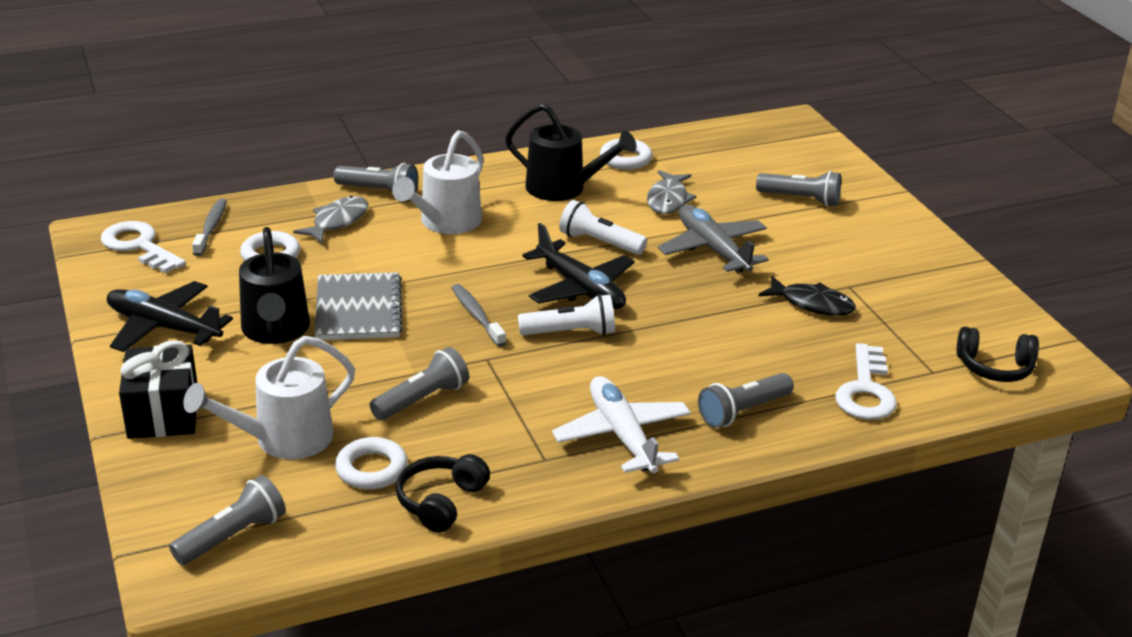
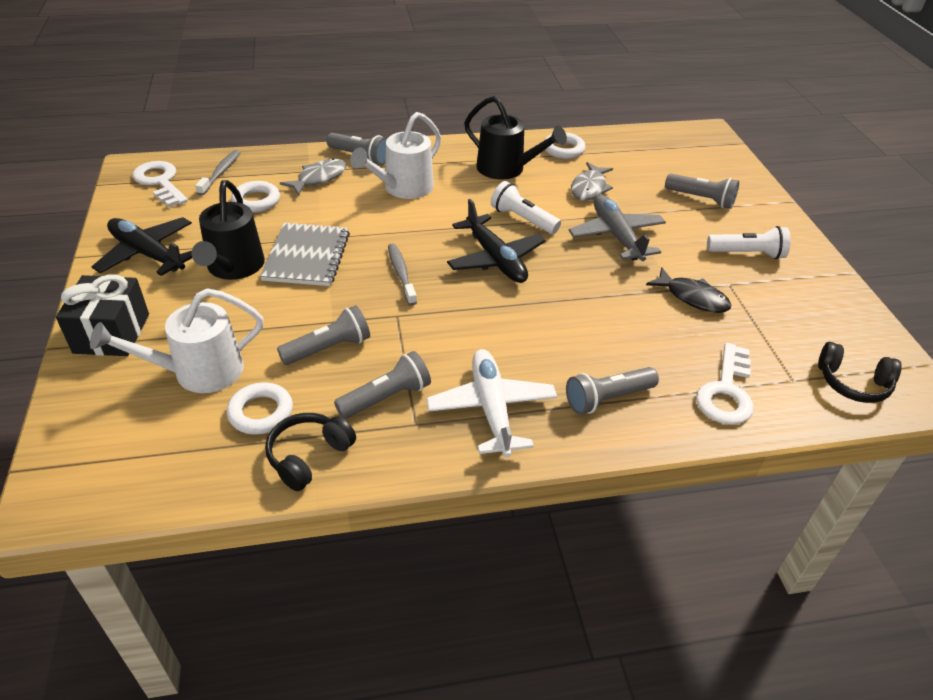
camera: 10 degrees right, 10 degrees up
grey flashlight [169,475,286,565] -> grey flashlight moved to [334,351,431,419]
white flashlight [518,294,615,335] -> white flashlight moved to [707,226,791,259]

